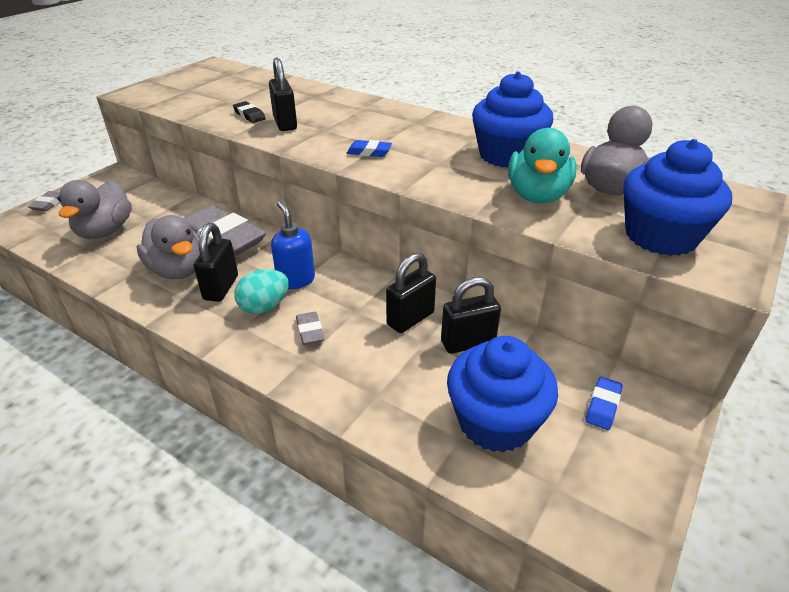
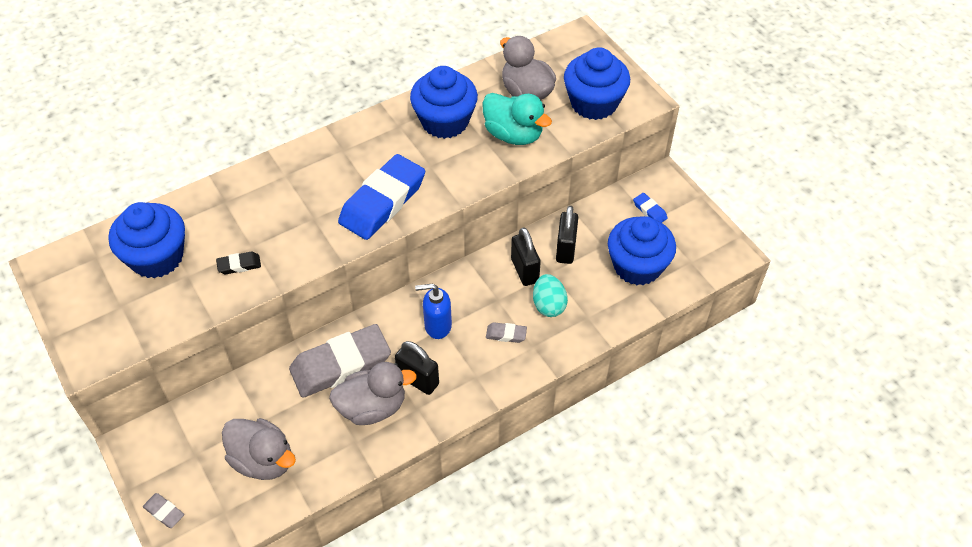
camera: 65 degrees left, 15 degrees up
turquoise egg [234,269,289,314] -> turquoise egg moved to [533,274,568,317]
black padlock [269,58,297,131] -> none
blue eraser [347,140,392,157] -> blue eraser [338,154,425,240], size x2.39
none -> blue cupcake [108,202,185,278]

